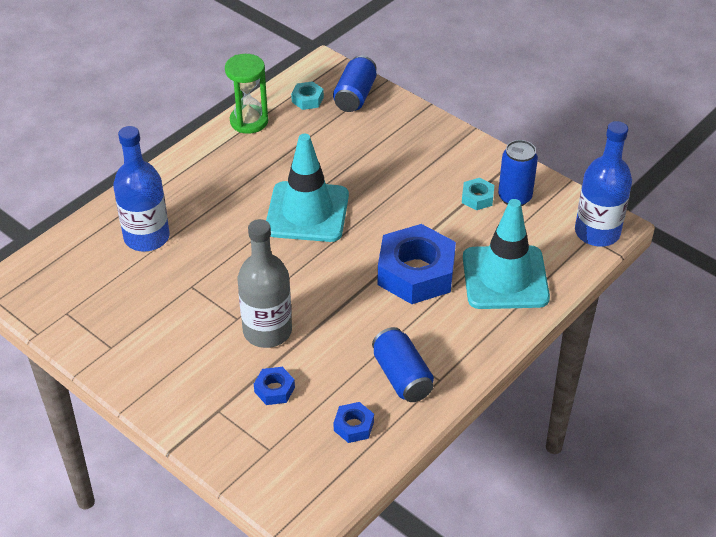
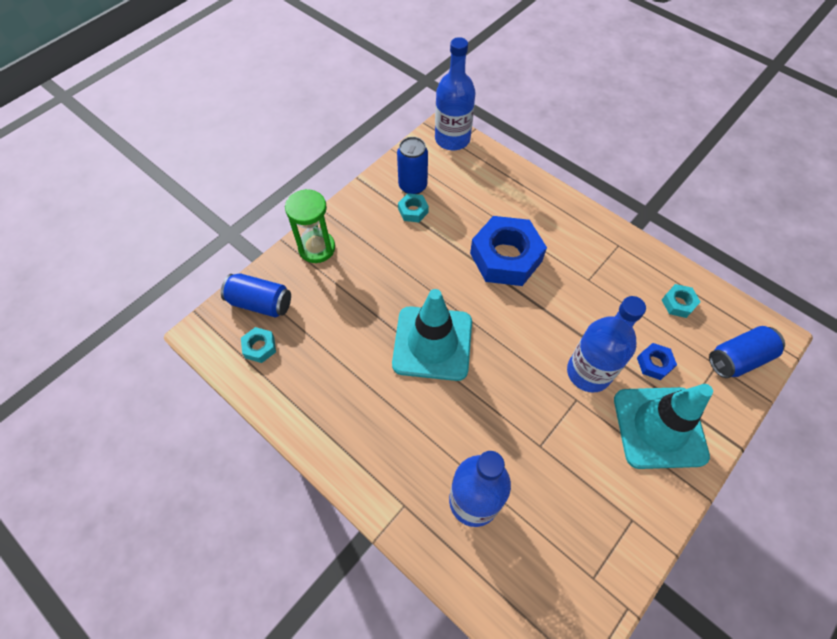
camera: 90 degrees left, 15 degrees up
green hourglass [225,54,268,134] -> green hourglass moved to [285,189,335,263]
grey bottle [238,219,292,348] -> blue bottle [567,296,646,392]
blue nut [334,402,374,443] -> turquoise nut [662,284,701,318]
blue can [372,327,434,402] -> blue can moved to [709,326,785,378]
turquoise traffic cone [463,199,550,309] -> turquoise traffic cone moved to [614,384,713,469]

